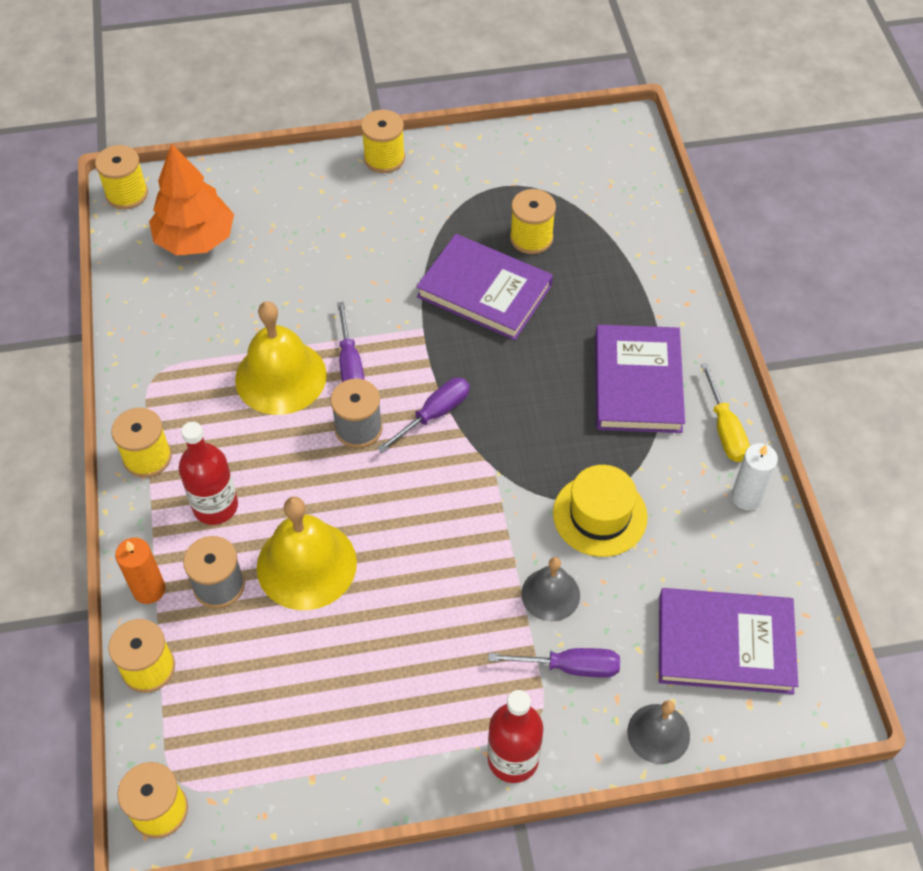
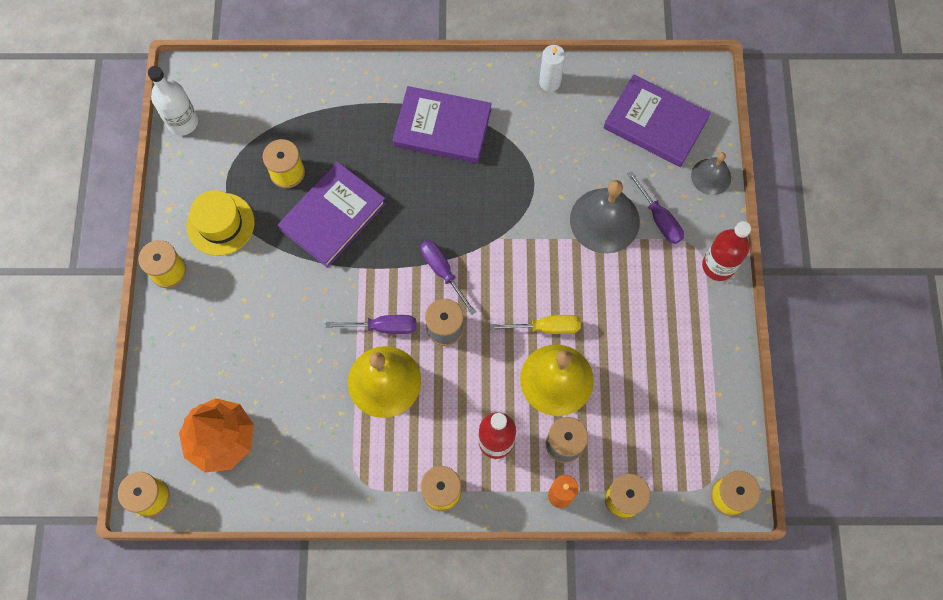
camera: 80 degrees left, 15 degrees up
purple screwdriver [488,648,620,678] -> purple screwdriver turned 135 degrees clockwise [628,171,684,244]
grey bell [521,557,580,622] -> grey bell [570,180,640,254], size x1.72
yellow hat [553,465,648,557] -> yellow hat moved to [187,190,254,256]
purple book [659,588,798,694] -> purple book turned 75 degrees counterclockwise [604,74,711,167]
yellow screwdriver [701,363,750,462] -> yellow screwdriver moved to [490,315,581,334]
none -> white bottle [148,66,198,136]

